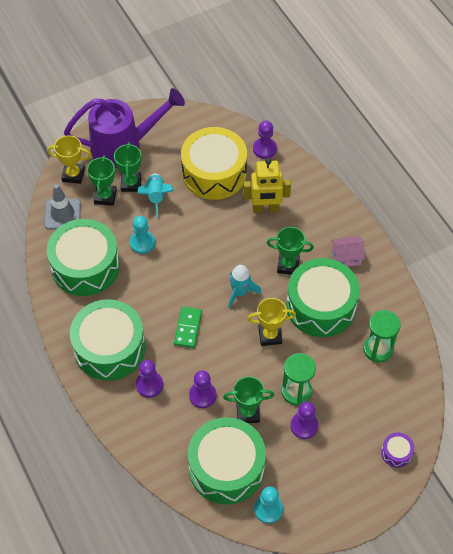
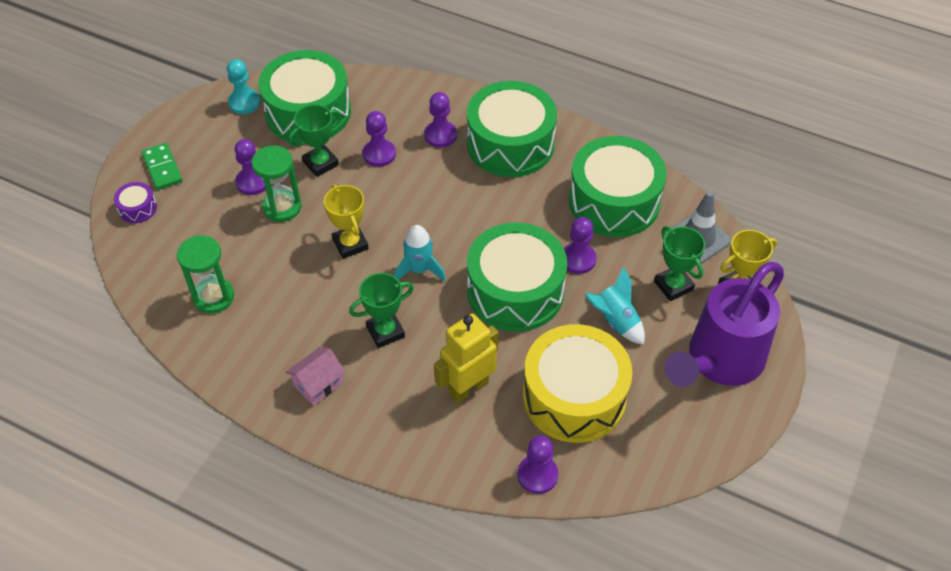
camera: 145 degrees right, 5 degrees down
green trophy [114,142,142,192] -> none
turquoise pawn [130,216,155,254] -> purple pawn [564,217,596,274]
green domino [174,307,202,348] -> green domino moved to [141,143,182,190]
yellow trophy [247,298,296,346] -> yellow trophy turned 75 degrees counterclockwise [324,184,369,259]
green drum [286,258,360,337] -> green drum moved to [467,223,567,332]

